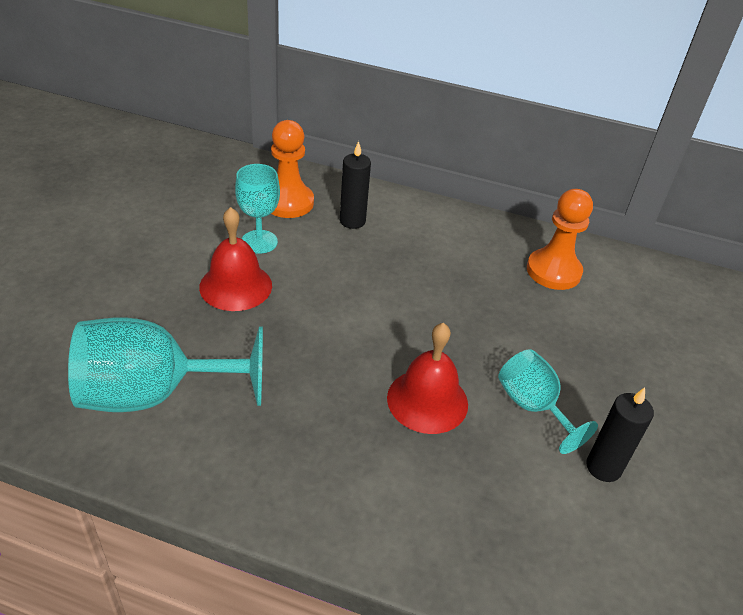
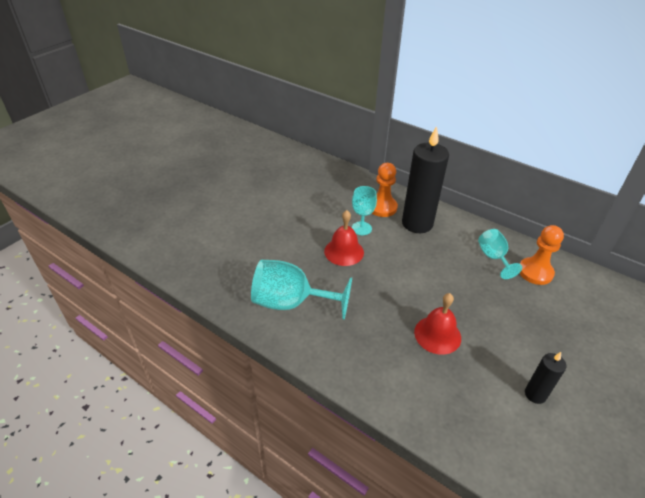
camera: 20 degrees right, 0 degrees up
black candle [340,141,371,229] -> black candle [402,126,449,233], size x2.04
turquoise goblet [498,349,598,454] -> turquoise goblet moved to [478,229,522,279]

